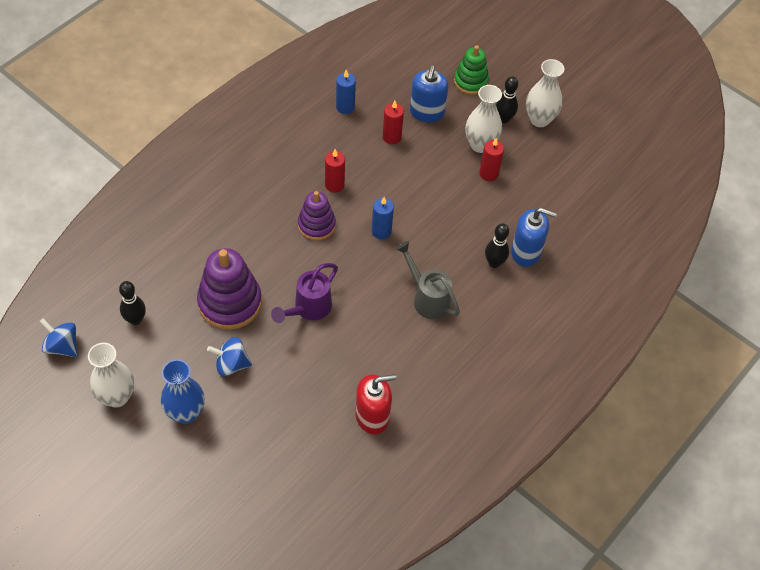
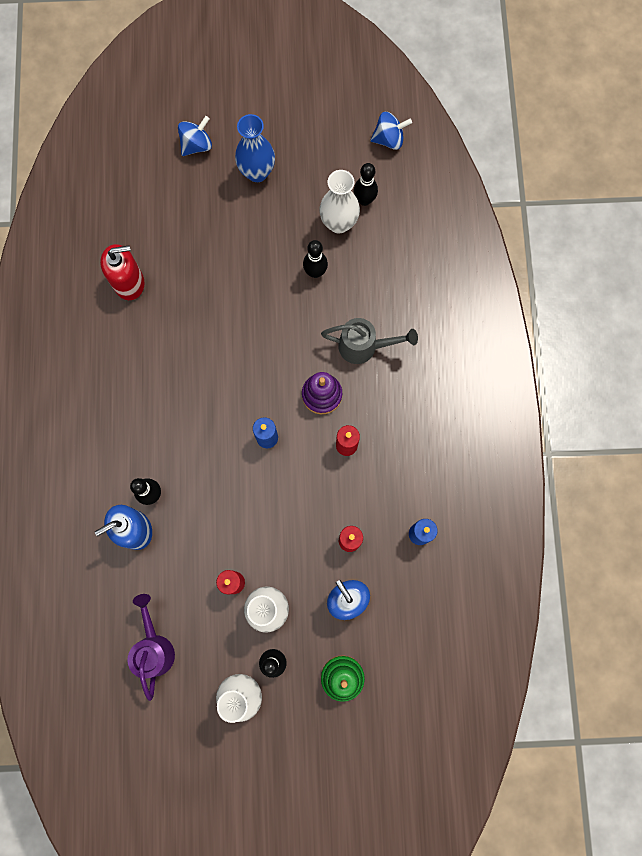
camera: 140 degrees right, 20 degrees up
white vase [88,343,134,408] -> white vase moved to [319,170,360,234]
purple stacking toy [197,248,262,330] -> black bowling pin [303,240,328,278]
blue spinning top [207,337,252,376] -> blue spinning top moved to [178,116,212,156]
purple watering can [271,263,338,323] -> purple watering can moved to [127,594,175,701]
red soap dispenser [356,374,396,434] -> red soap dispenser turned 135 degrees counterclockwise [100,244,145,300]
grey watering can [395,241,460,319] -> grey watering can moved to [321,318,418,364]

